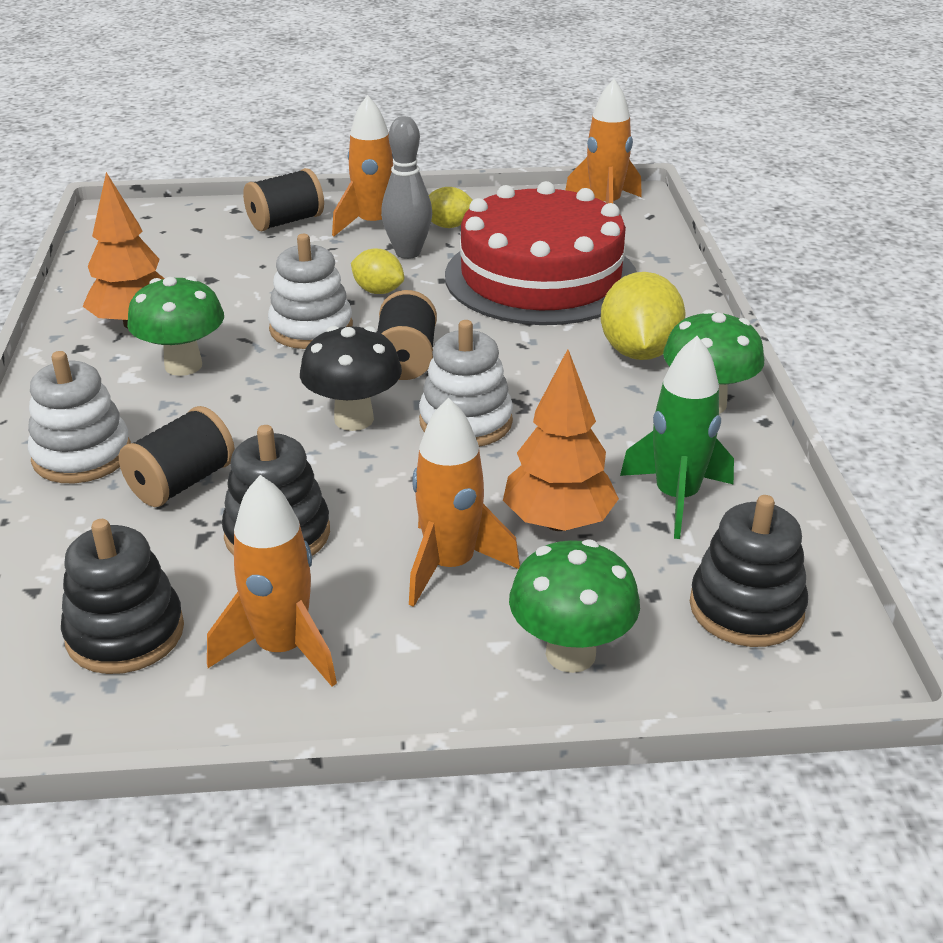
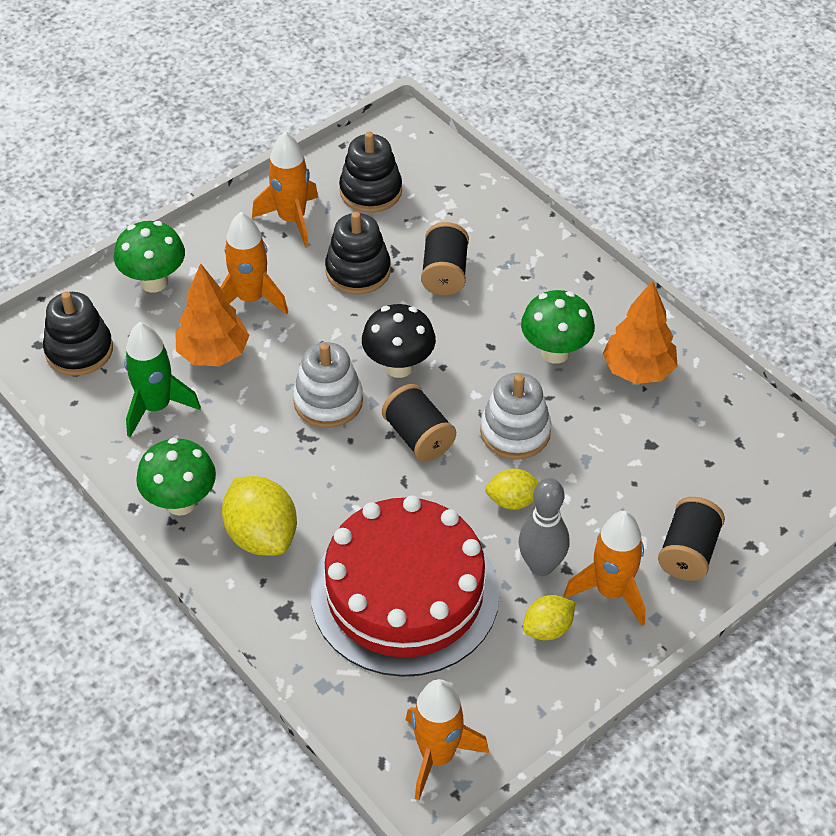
camera: 145 degrees right, 15 degrees up
white stacking toy [28,351,131,483] -> none

